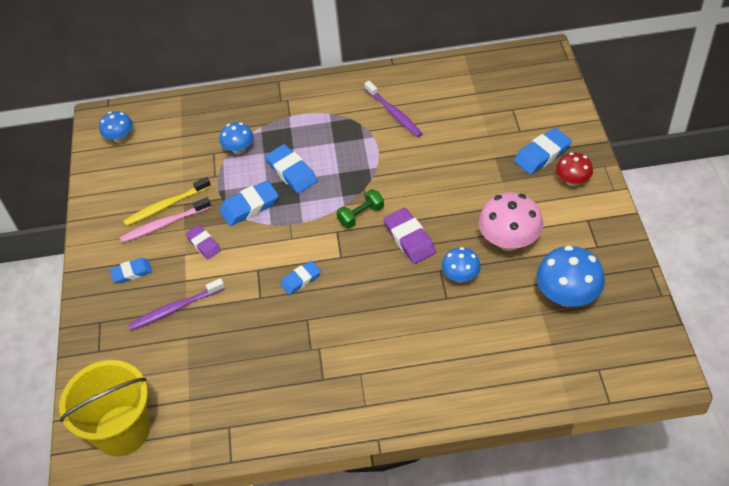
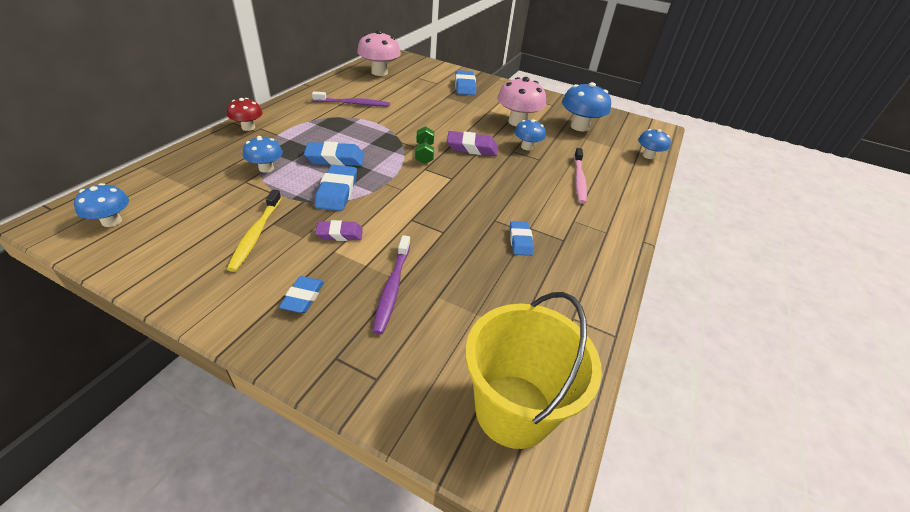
camera: 65 degrees left, 10 degrees down
pink toothbrush [120,197,211,243] -> pink toothbrush moved to [574,148,587,204]
blue eraser [280,260,321,295] -> blue eraser moved to [510,221,534,256]
red mushroom [556,152,593,186] -> red mushroom moved to [227,98,263,131]
none -> pink mushroom [357,30,401,76]
none -> blue mushroom [638,129,671,159]

